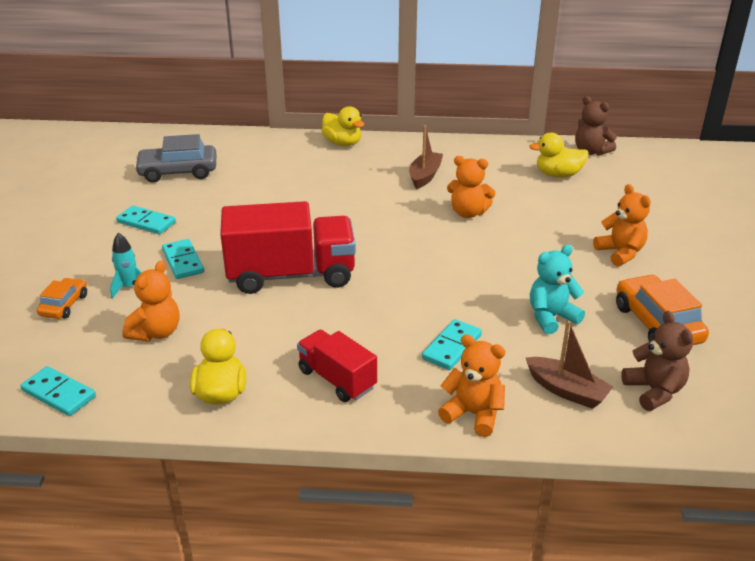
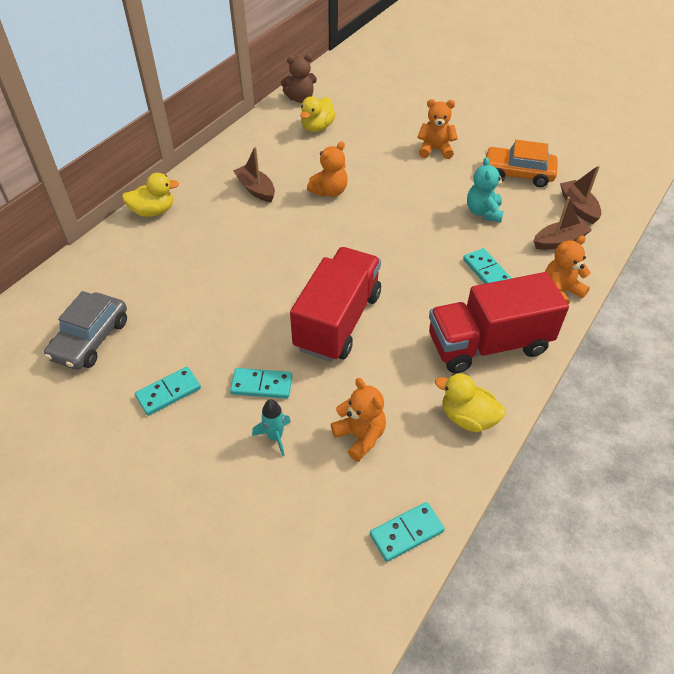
camera: 60 degrees left, 15 degrees up
orange car [37,278,87,319] -> none
red truck [297,330,377,402] -> red truck [429,272,569,373], size x1.78
brown teddy bear [621,311,693,411] -> brown boat [560,165,601,224]

